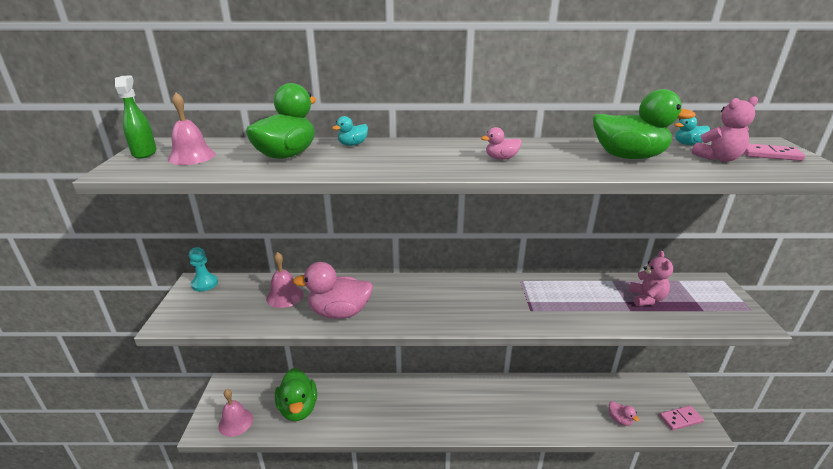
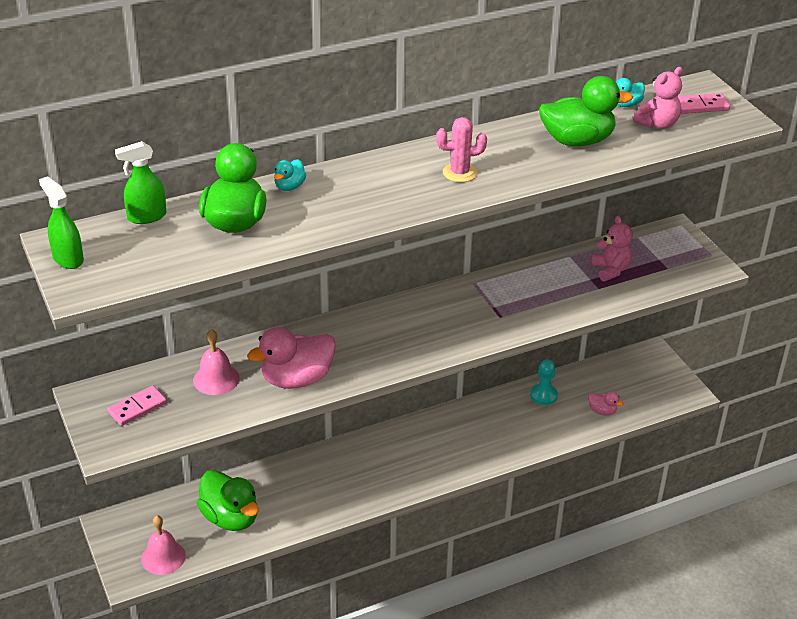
camera: 25 degrees left, 10 degrees up
pink bell [168,92,216,165] -> none
turquoise pawn [189,247,218,291] -> turquoise pawn moved to [530,360,558,405]
pink duck [481,127,522,160] -> pink cactus [436,117,487,182]
pink domino [659,406,704,430] -> pink domino moved to [107,385,167,426]
none -> green spray bottle [115,141,166,224]

